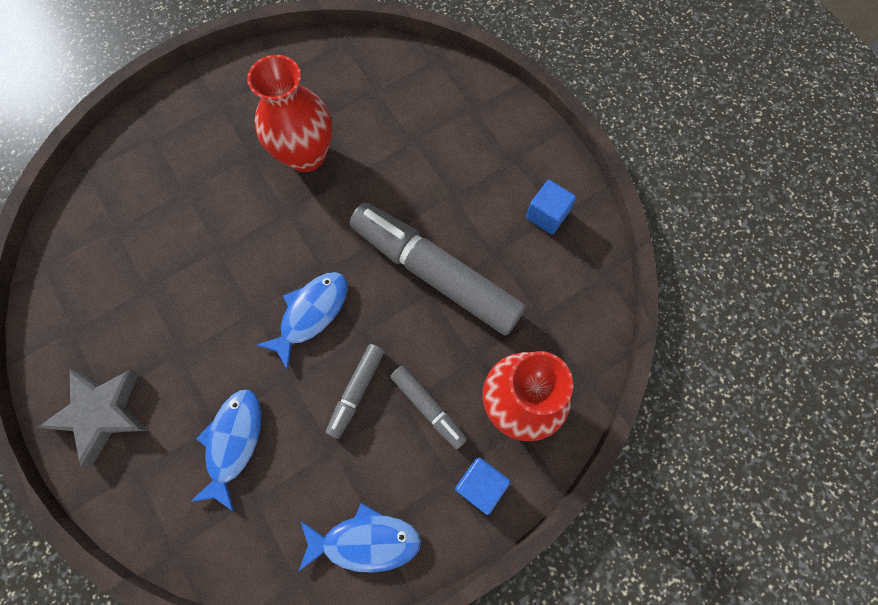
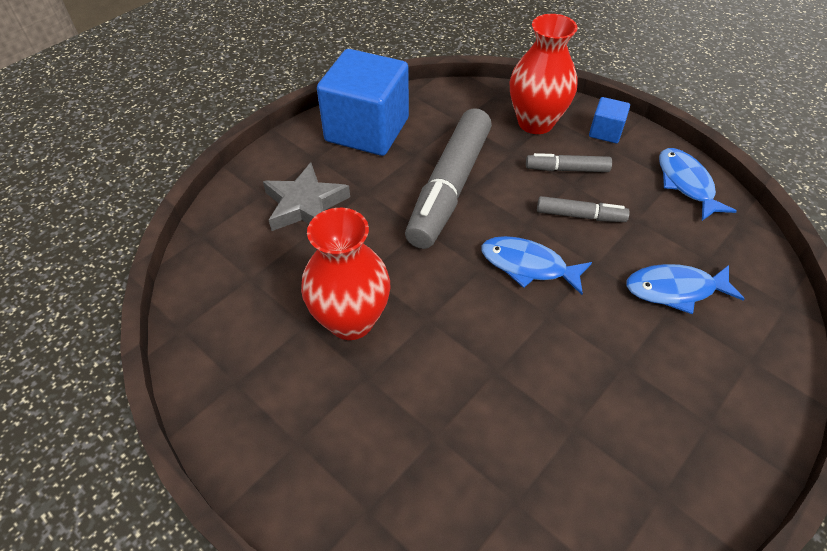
camera: 105 degrees left, 20 degrees down
grey star [38,369,147,467] -> grey star moved to [263,163,350,231]
grey marker [390,366,468,449] -> grey marker turned 120 degrees counterclockwise [526,153,612,172]
blue cube [526,180,576,235] -> blue cube [317,49,409,156], size x2.26

